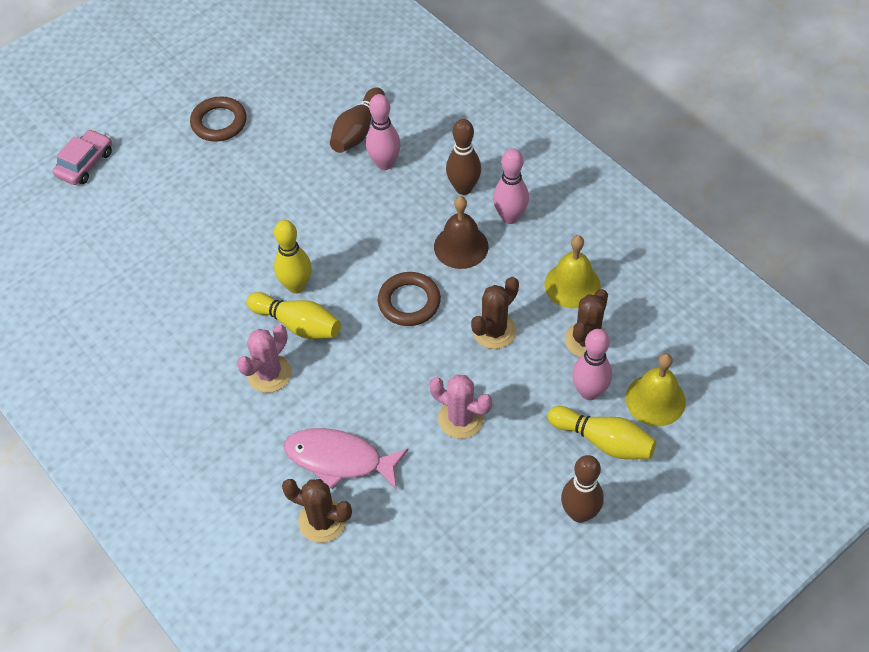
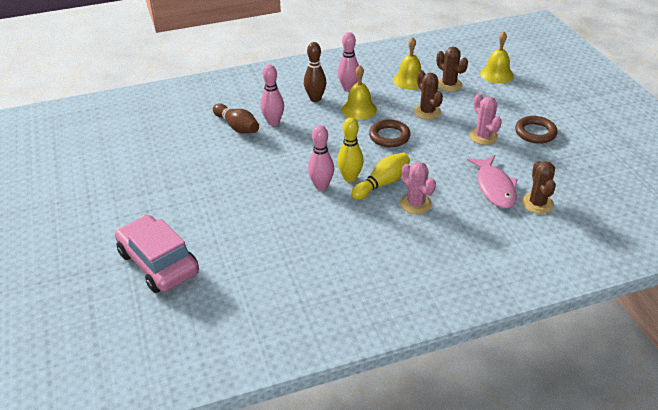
camera: 70 degrees left, 15 degrees down
pink car [53,129,112,185] -> pink car [115,215,199,293], size x1.75
brown ring [190,96,247,142] -> brown ring moved to [515,116,558,144]
brown cactus [282,479,352,543] -> brown cactus turned 45 degrees counterclockwise [522,161,556,214]
pink fish [284,428,409,490] -> pink fish turned 45 degrees counterclockwise [467,155,518,209]
pink cactus [429,375,492,439] -> pink cactus turned 75 degrees counterclockwise [469,93,502,145]
brown bell [434,196,489,269] -> yellow bell [342,65,377,120]
yellow bowling pin [548,406,657,459] -> none
brown bowling pin [561,455,604,523] -> none
pink bowling pin [572,329,612,400] -> pink bowling pin moved to [308,125,334,190]

